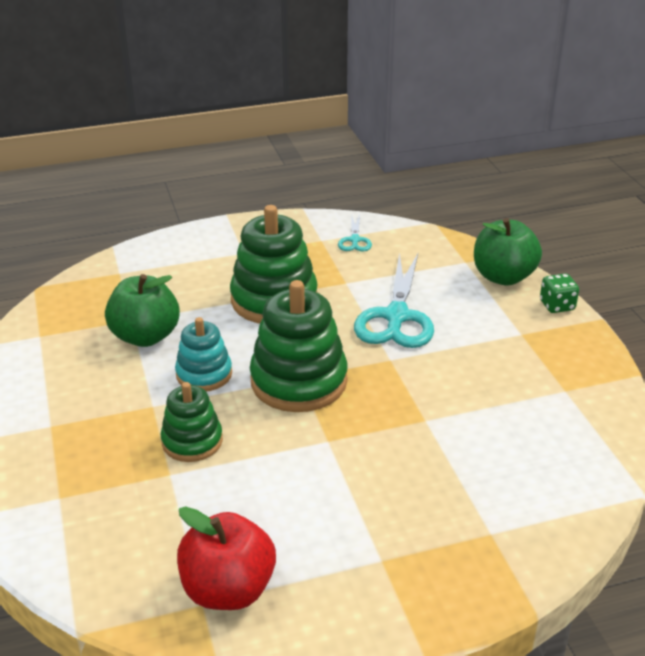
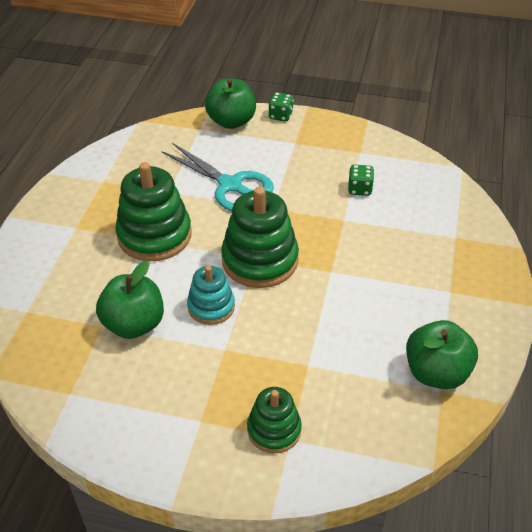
camera: 60 degrees left, 10 degrees up
green stacking toy [160,382,223,462] -> green stacking toy moved to [247,387,302,454]
red apple [177,506,276,610] -> green apple [406,320,478,389]
turquoise scissors [338,214,372,251] -> none
none -> green dice [348,165,374,196]

